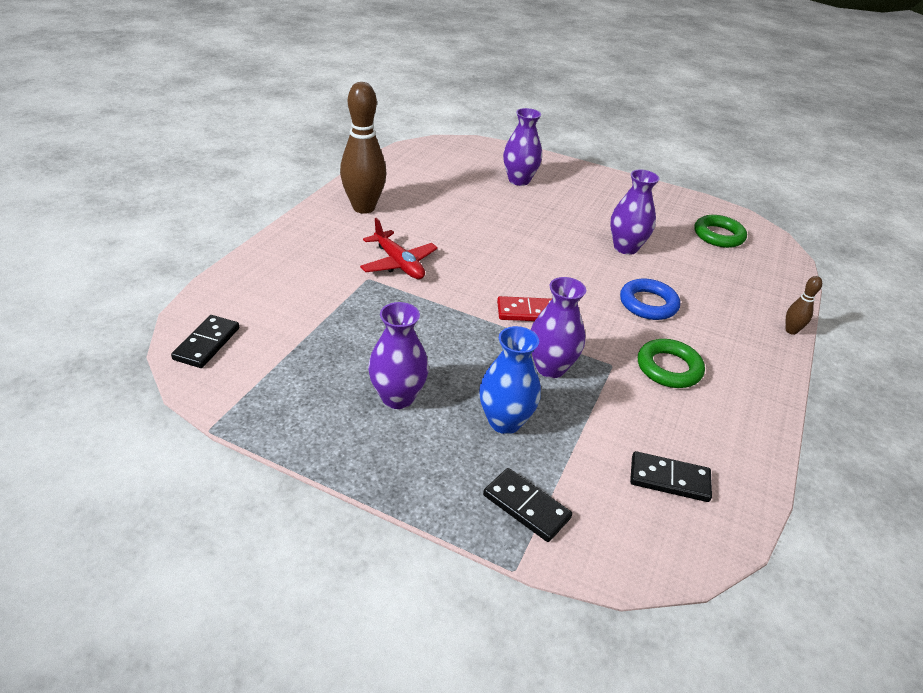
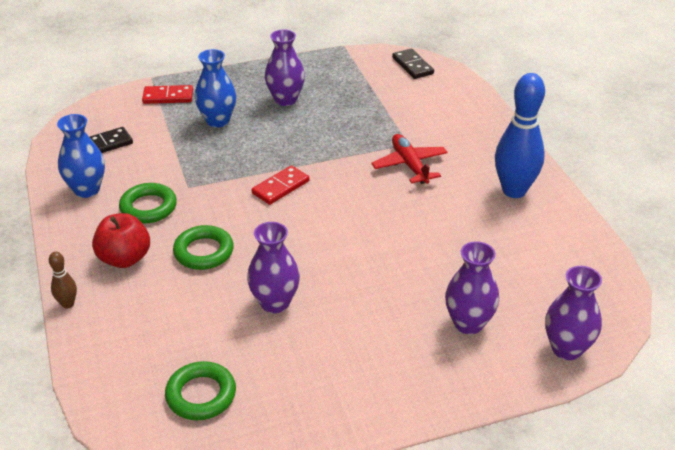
camera: 140 degrees right, 0 degrees up
brown bowling pin [340,82,387,214] -> blue bowling pin [495,73,545,198]
red plane [360,218,438,279] -> red plane turned 60 degrees clockwise [371,134,448,184]
black domino [483,468,572,542] -> red domino [142,85,193,104]
purple vase [531,277,586,378] -> purple vase moved to [545,266,602,360]
blue ring [620,279,680,320] -> green ring [173,225,234,270]
none -> blue vase [57,114,105,198]
none -> red apple [92,213,150,268]

